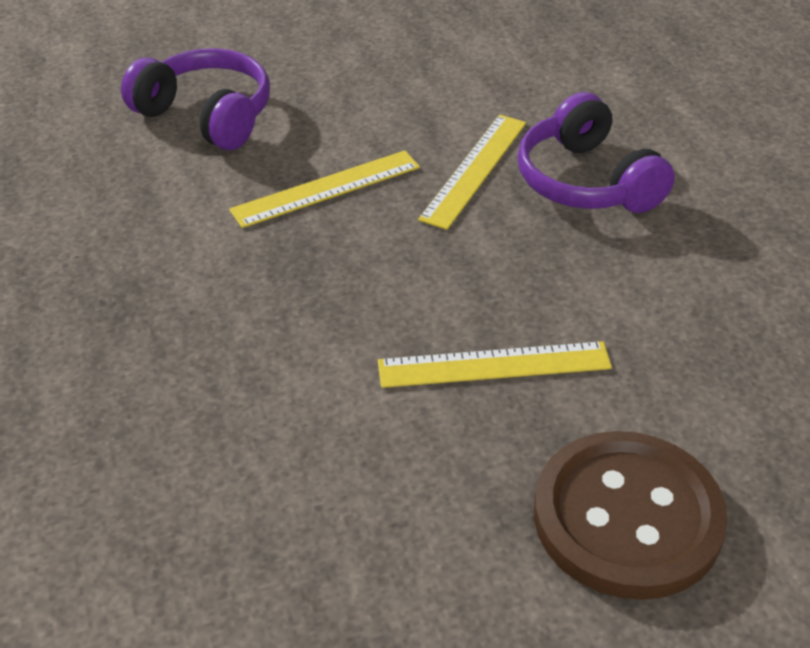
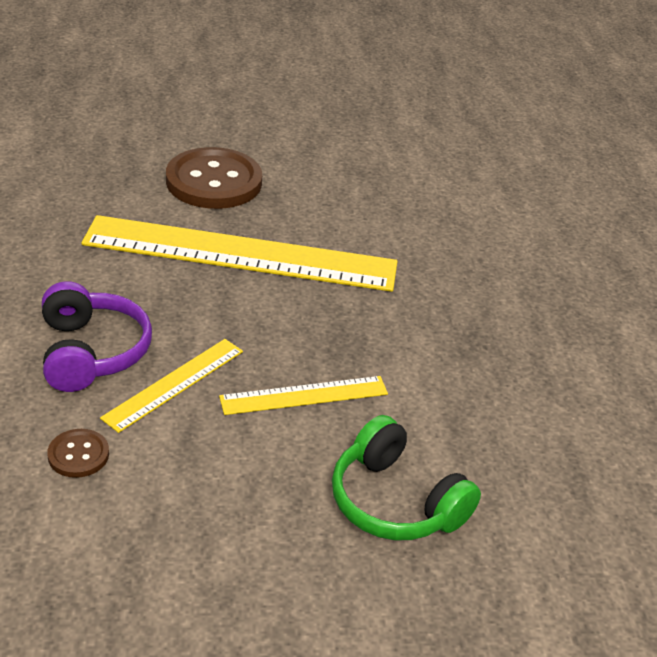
camera: 170 degrees left, 5 degrees down
purple headphones [121,48,270,150] -> green headphones [332,415,481,540]
yellow ruler [378,341,612,388] -> yellow ruler [82,215,398,292], size x2.15
none -> brown button [47,429,109,478]

